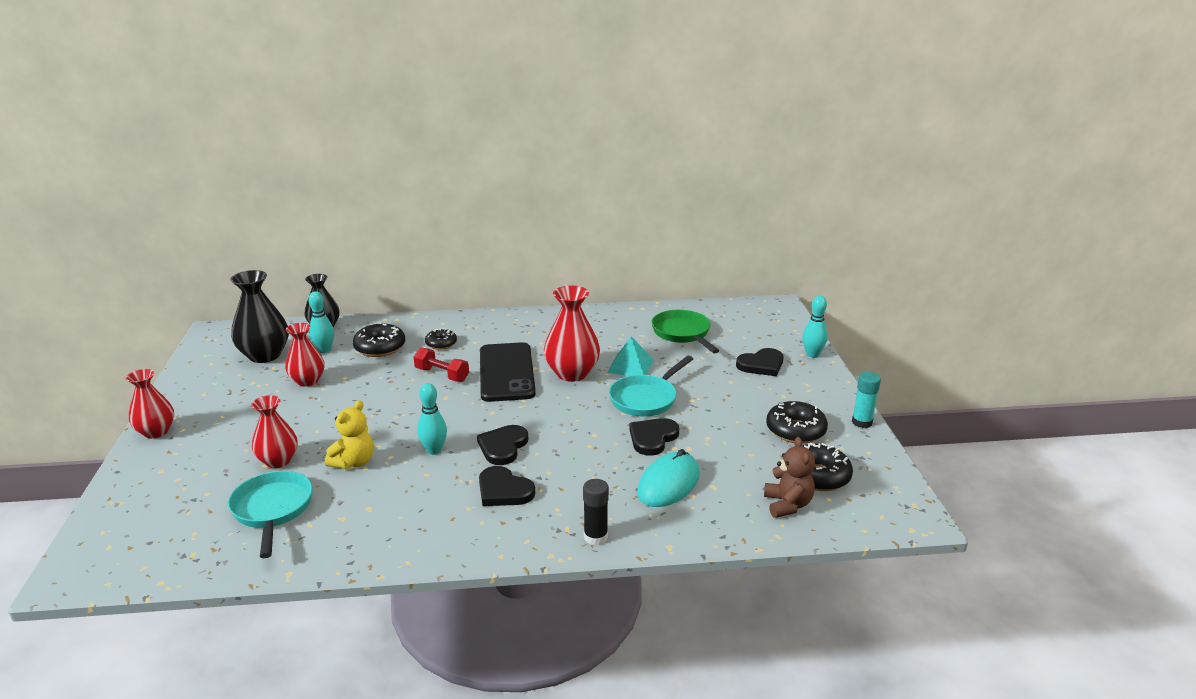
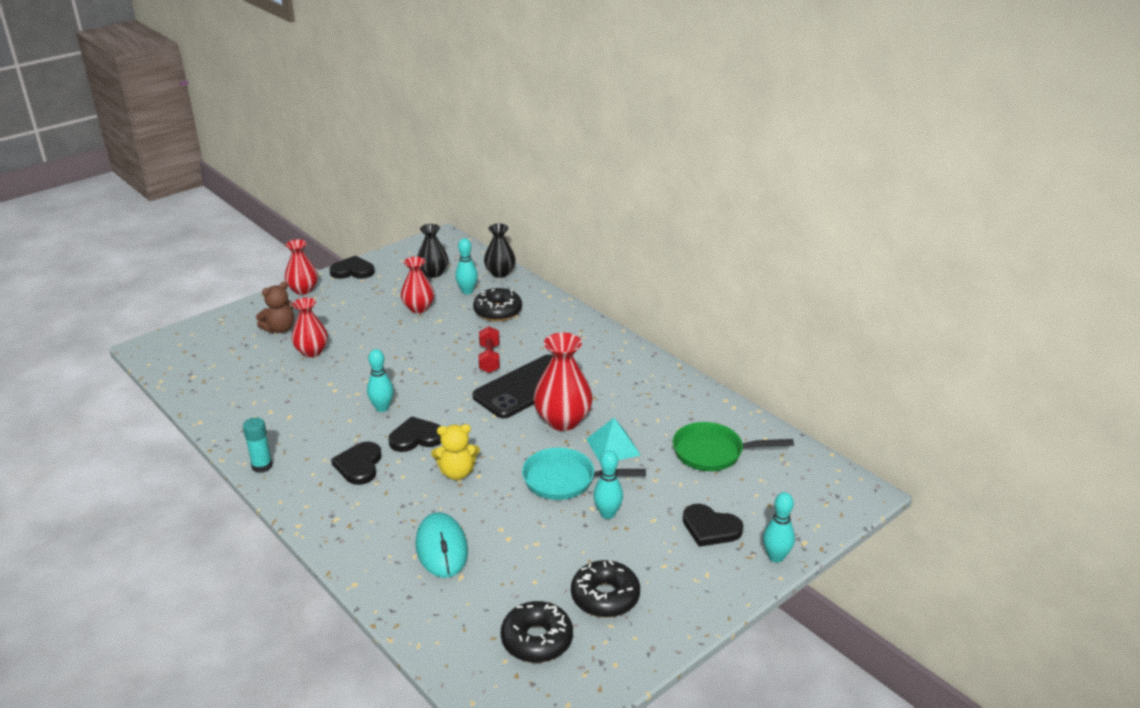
camera: 55 degrees right, 5 degrees up
turquoise pan [228,471,313,558] -> none
black vase [230,270,289,363] -> black vase [417,224,448,278], size x0.66
yellow teddy bear [325,400,374,469] -> yellow teddy bear moved to [431,424,480,480]
black donut [425,328,457,350] -> none
black glue stick [583,479,609,545] -> none
black heart [629,418,679,456] -> black heart moved to [329,256,375,279]
turquoise mouse [637,449,700,507] -> turquoise mouse turned 75 degrees clockwise [415,512,468,578]
green pan [652,309,719,353] -> green pan turned 120 degrees counterclockwise [672,422,794,471]
brown teddy bear [764,437,815,518] -> brown teddy bear moved to [256,281,294,333]
turquoise glue stick [852,372,881,428] -> turquoise glue stick moved to [243,417,273,473]
none -> turquoise bowling pin [593,451,623,519]

